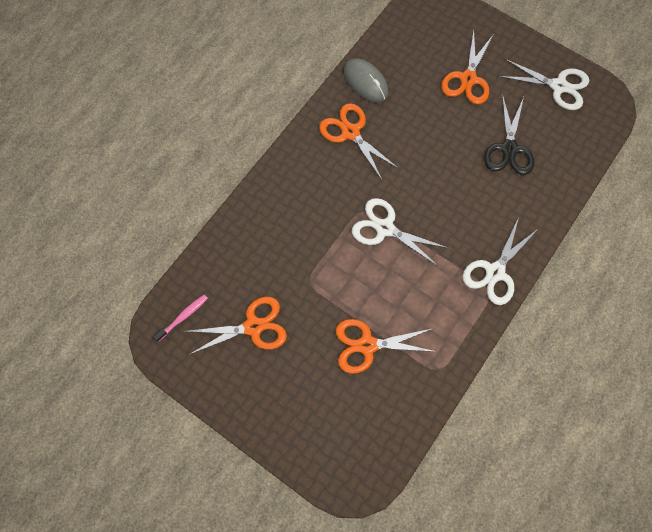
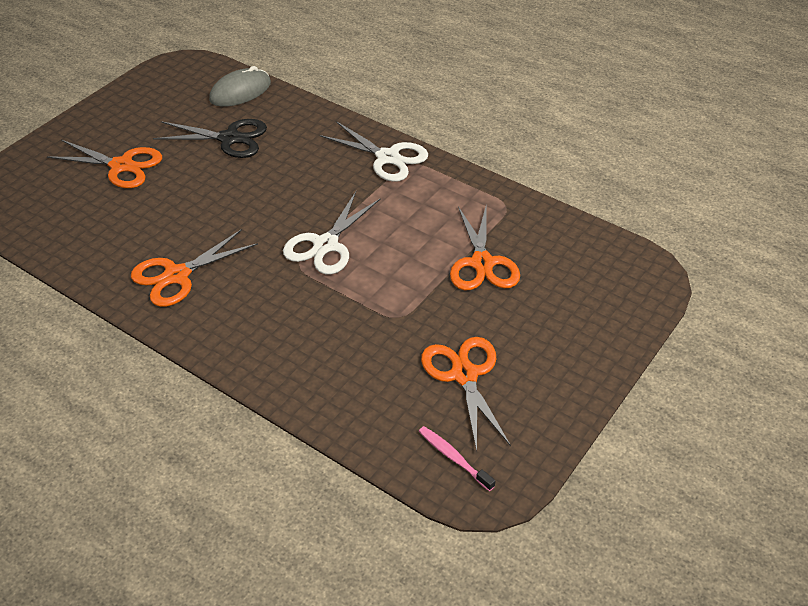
camera: 90 degrees left, 25 degrees down
grey mouse [344,58,388,102] -> grey mouse moved to [209,66,271,107]
white scissors [499,59,589,110] -> none

